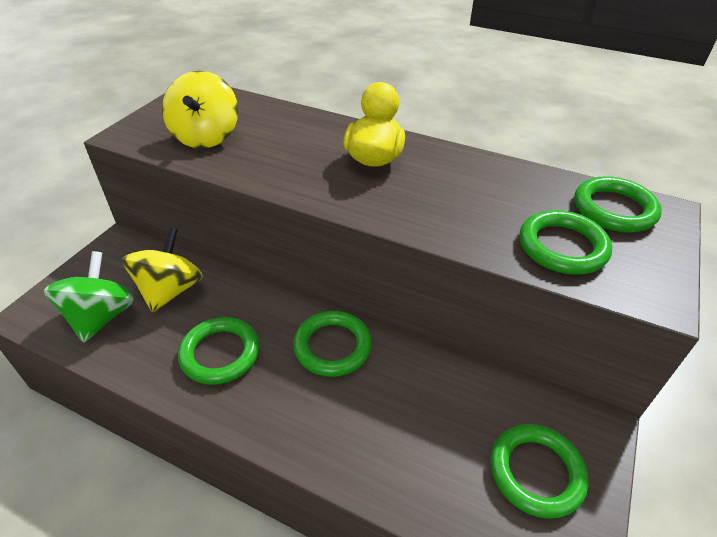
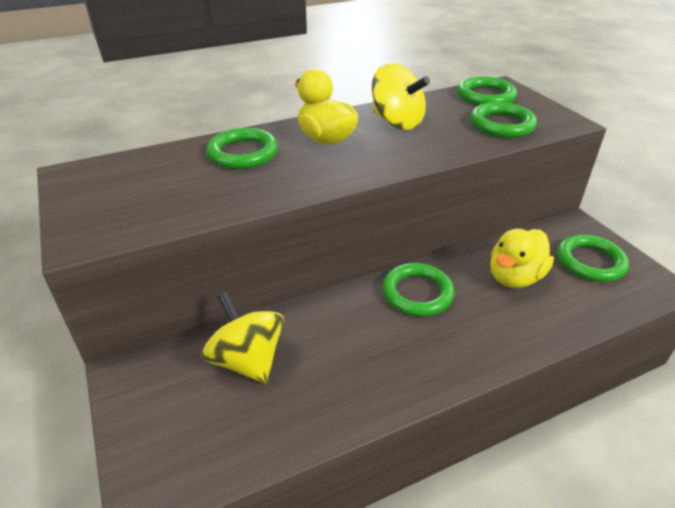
camera: 50 degrees left, 5 degrees down
green spinning top [44,251,135,342] -> none
yellow spinning top [162,71,238,148] -> yellow spinning top moved to [372,63,430,130]
green ring [178,317,259,385] -> green ring moved to [206,128,278,169]
none -> yellow duck [490,229,554,288]

